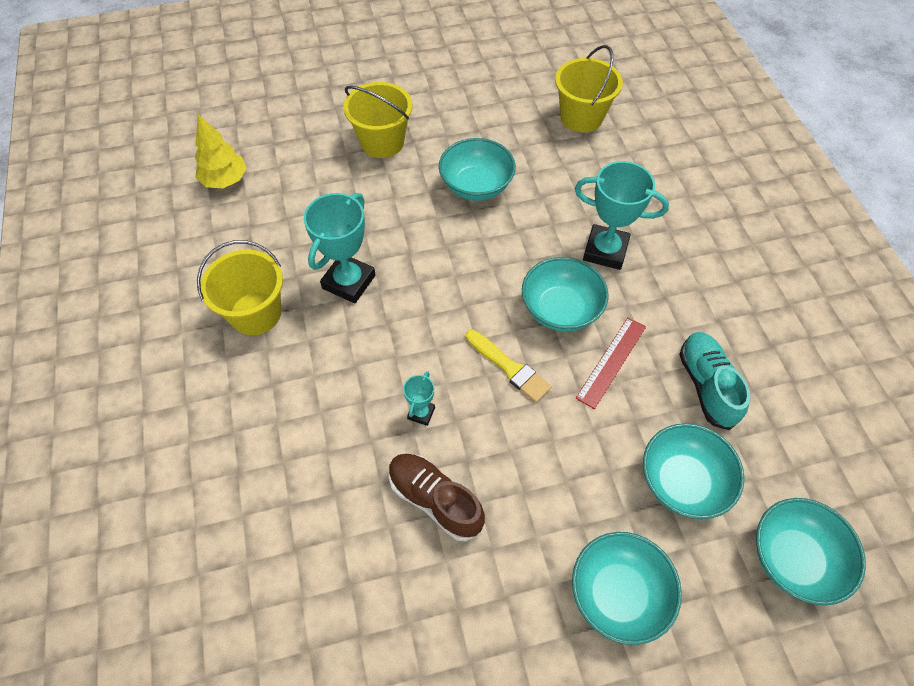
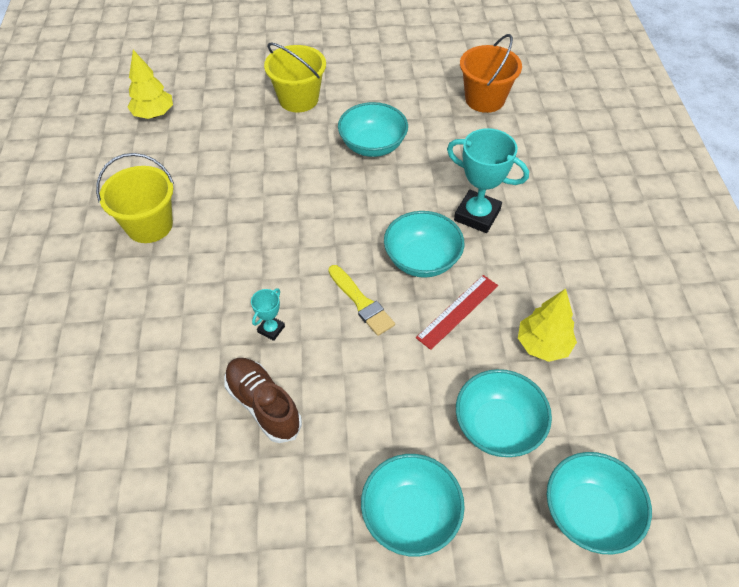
camera: 10 degrees right, 5 degrees down
turquoise trophy [304,193,375,303] -> none
yellow bucket [555,45,623,132] -> orange bucket [460,34,522,113]
turquoise shoe [679,332,750,430] -> yellow tree [518,289,577,362]

